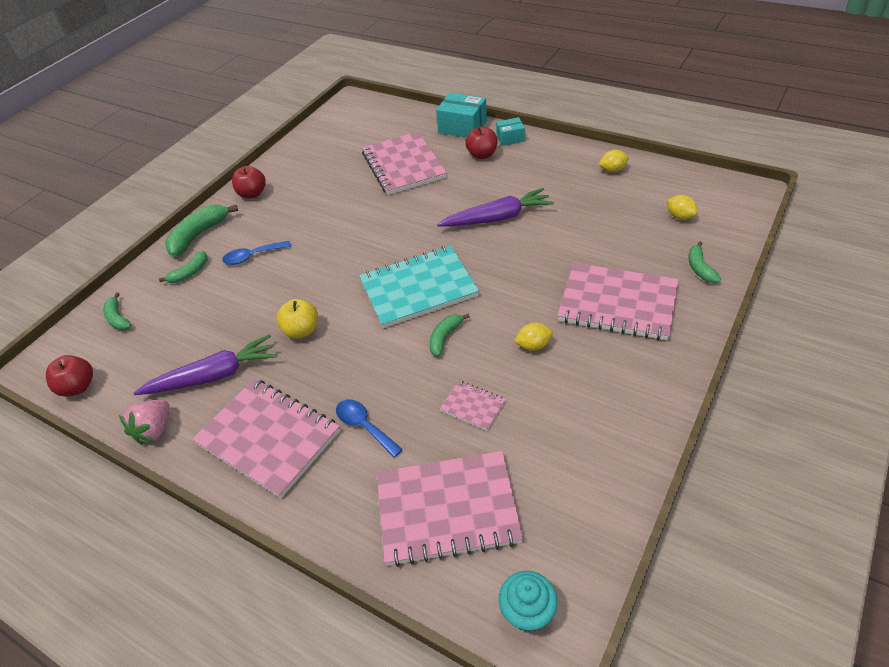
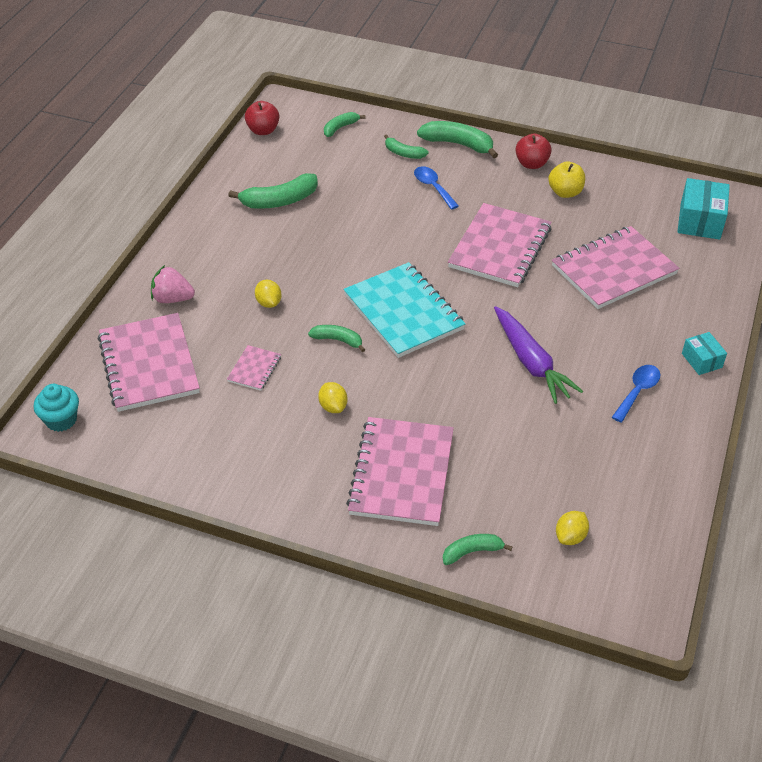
camera: 75 degrees right, 0 degrees up
pink strawberry [119,400,169,445] -> pink strawberry moved to [151,265,195,303]
purple carrot [134,334,277,395] -> green banana [228,173,318,209]
pink notebook [192,379,340,498] -> pink notebook moved to [448,203,552,287]
yellow apple [276,299,318,339] -> yellow apple moved to [548,161,585,198]
blue spoon [336,399,403,458] -> blue spoon moved to [612,365,660,423]
turquoise box [436,93,487,137] -> turquoise box moved to [678,178,730,240]
red apple [465,126,498,159] -> none
yellow lemon [599,150,629,172] -> yellow lemon moved to [255,280,282,308]

